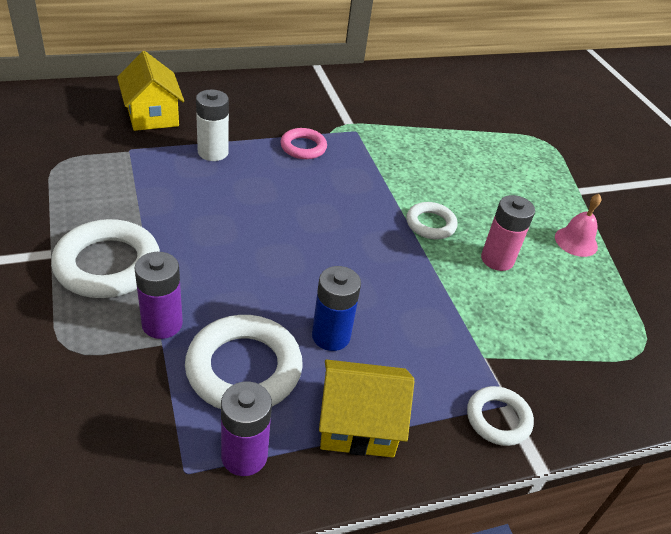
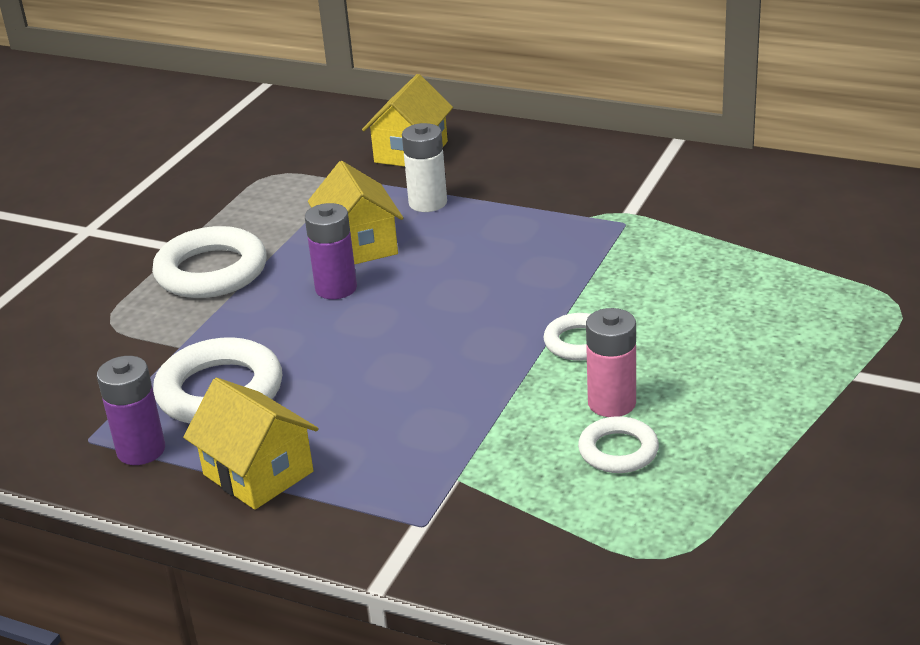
camera: 50 degrees right, 10 degrees down
purple battery [135,252,183,339] -> purple battery moved to [305,203,357,299]
pink ring [280,128,327,159] -> none
blue battery [312,266,361,351] -> none
white ring [467,386,534,446] -> white ring moved to [578,416,659,473]
pink bell [555,194,601,257] -> none
none -> yellow house [308,161,404,264]

